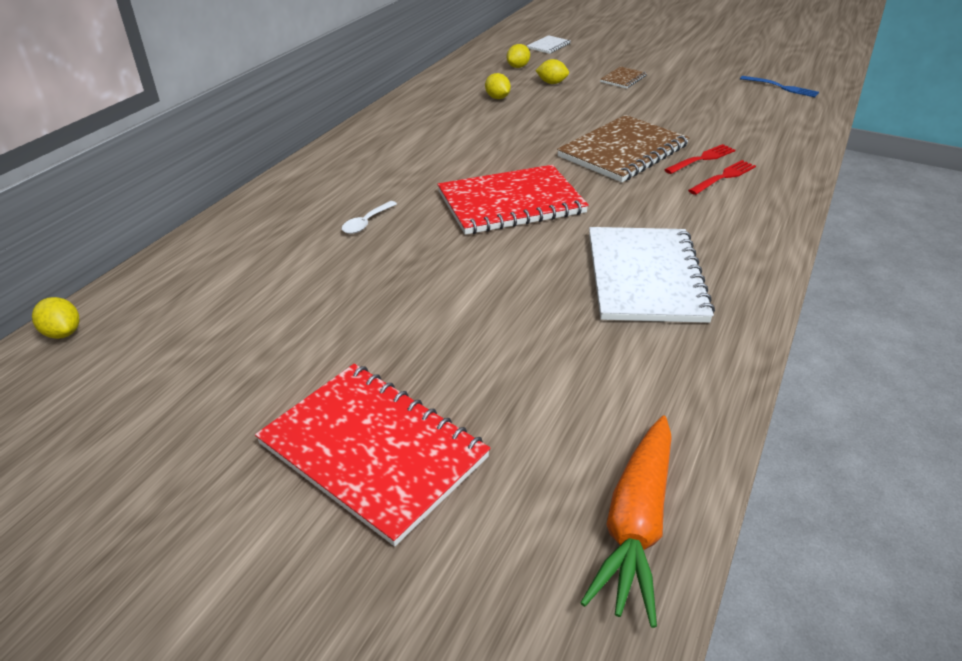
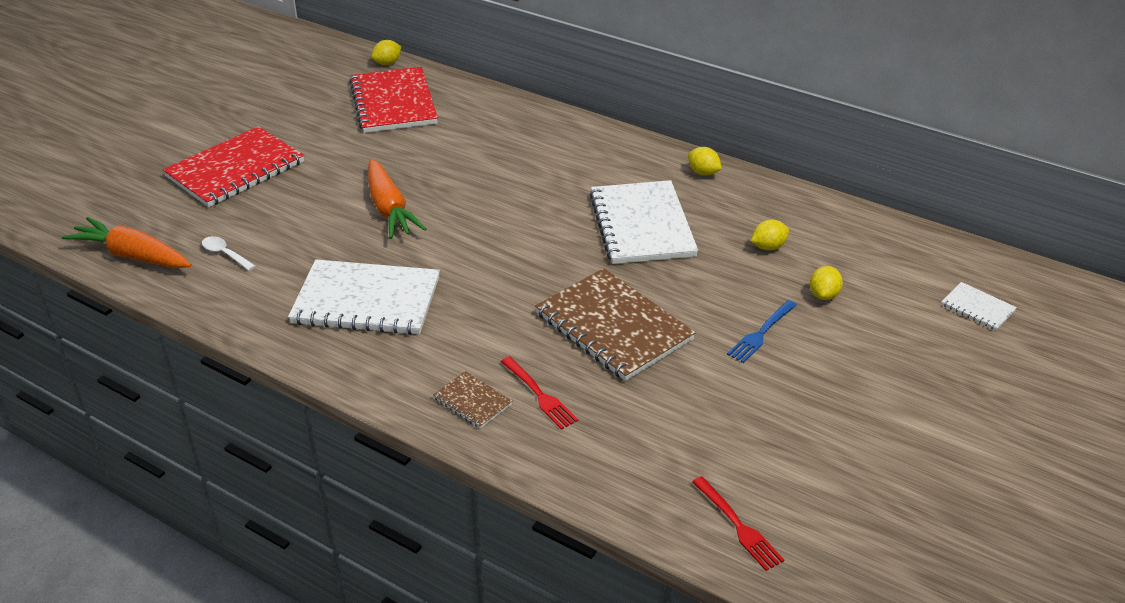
camera: 95 degrees right, 0 degrees up
white spoon [342,201,397,234] -> white spoon moved to [202,236,255,271]
red notebook [437,165,589,235] -> red notebook moved to [349,67,438,133]
yellow lemon [507,44,530,68] -> yellow lemon moved to [688,147,722,175]
brown notebook [600,66,647,89] -> brown notebook moved to [433,371,512,429]
red fork [664,144,735,174] -> red fork moved to [692,476,784,571]
blue fork [740,76,819,97] -> blue fork moved to [727,300,797,363]
none -> orange carrot [368,159,426,239]
none -> white notebook [589,180,698,264]

